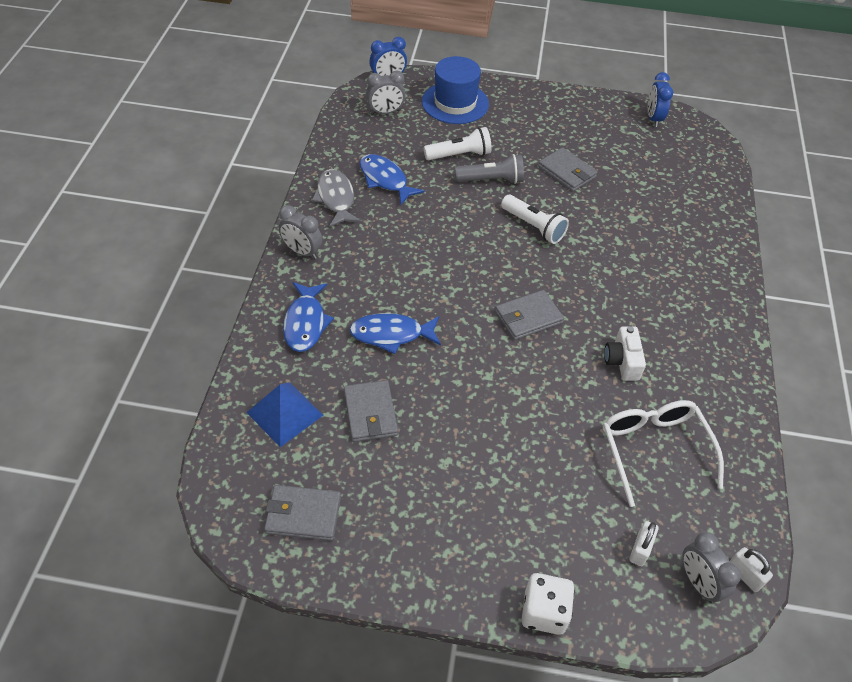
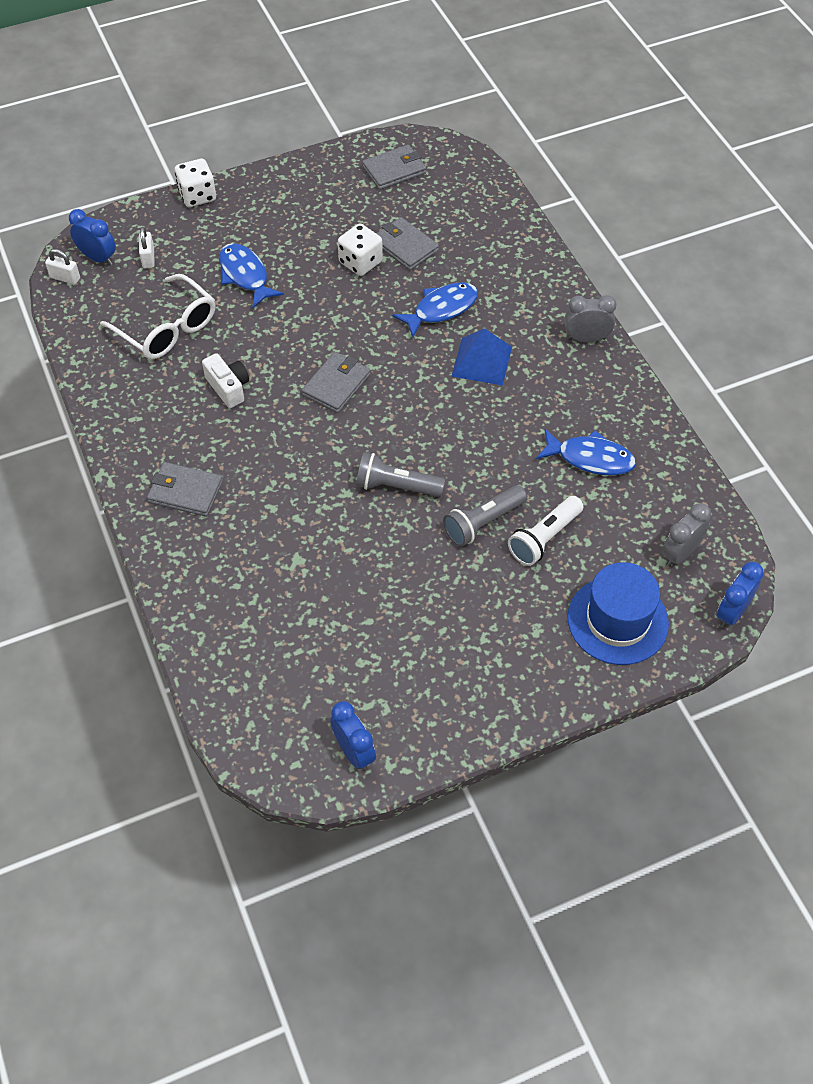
camera: 150 degrees right, 5 degrees up
blue pyramid [246,382,323,447] -> blue pyramid moved to [452,328,512,386]
blue fish [283,282,334,352] -> blue fish moved to [219,243,284,308]
grey fish [312,169,361,227] -> none
white flashlight [501,195,569,244] -> grey flashlight [356,453,445,497]
grey wallet [538,147,598,192] -> grey wallet moved to [147,462,223,517]
grey clock [682,532,741,603] -> blue clock [69,209,116,265]
none -> white dice [338,223,383,276]

